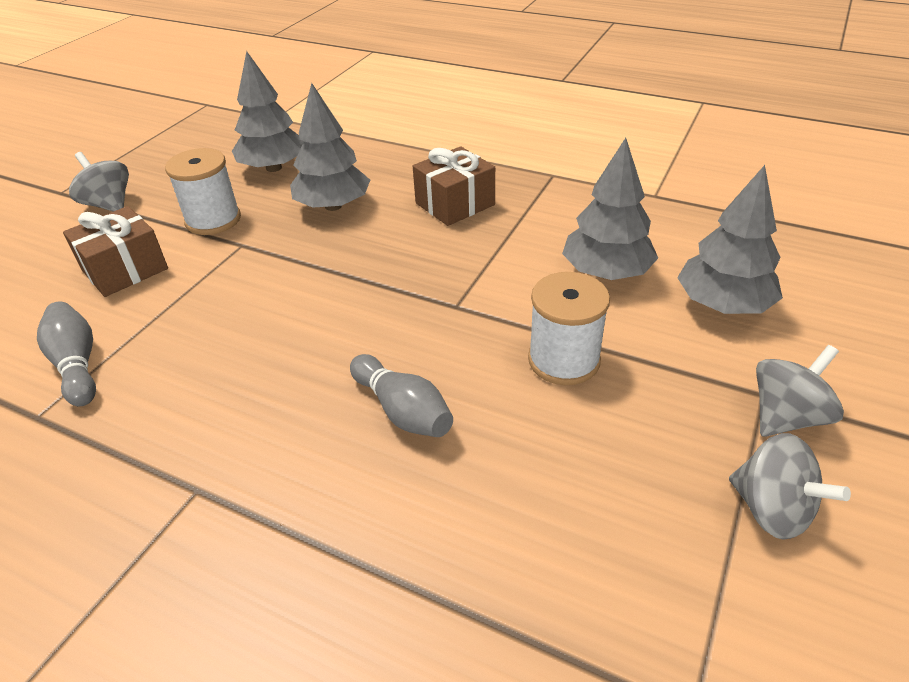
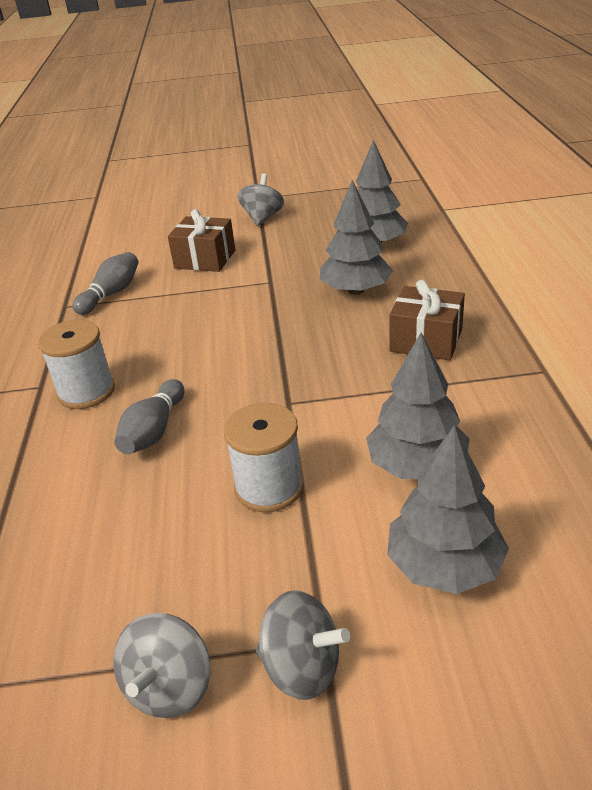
camera: 60 degrees right, 5 degrees down
white spool [165,148,241,235] -> white spool moved to [38,320,115,409]

